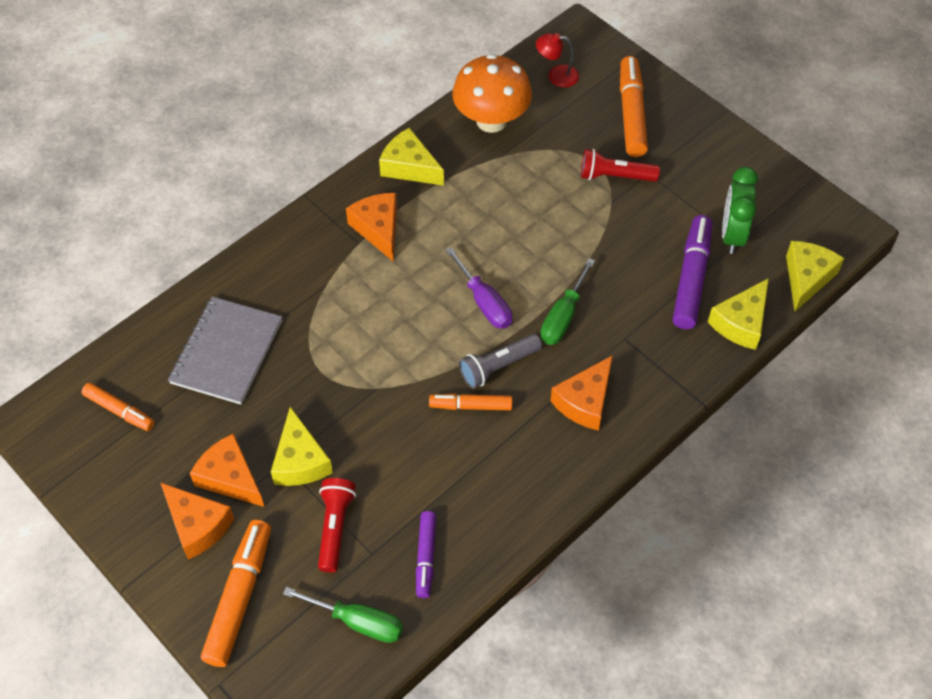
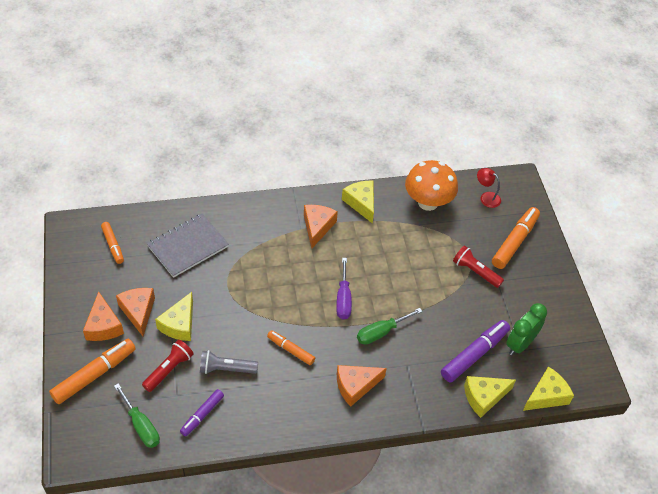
camera: 30 degrees right, 5 degrees down
grey flashlight [459,334,542,389] -> grey flashlight moved to [200,350,258,374]

